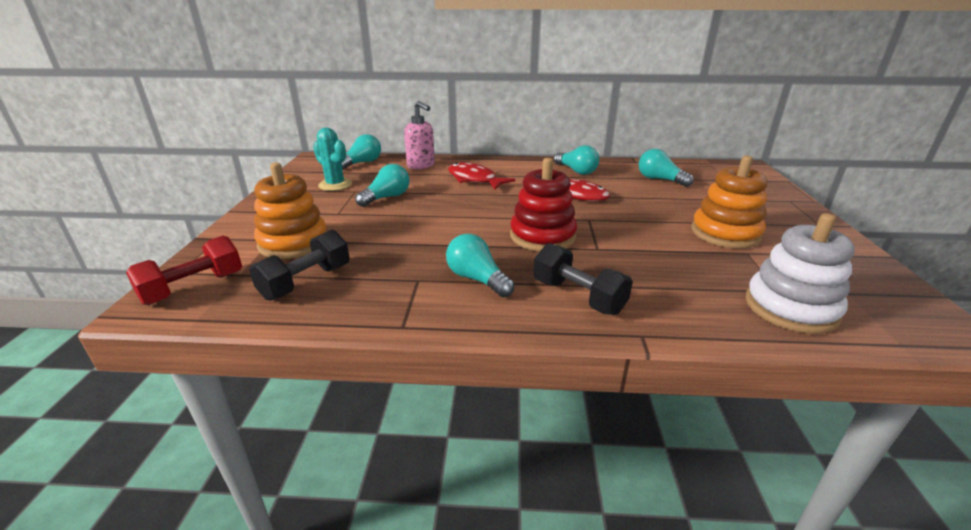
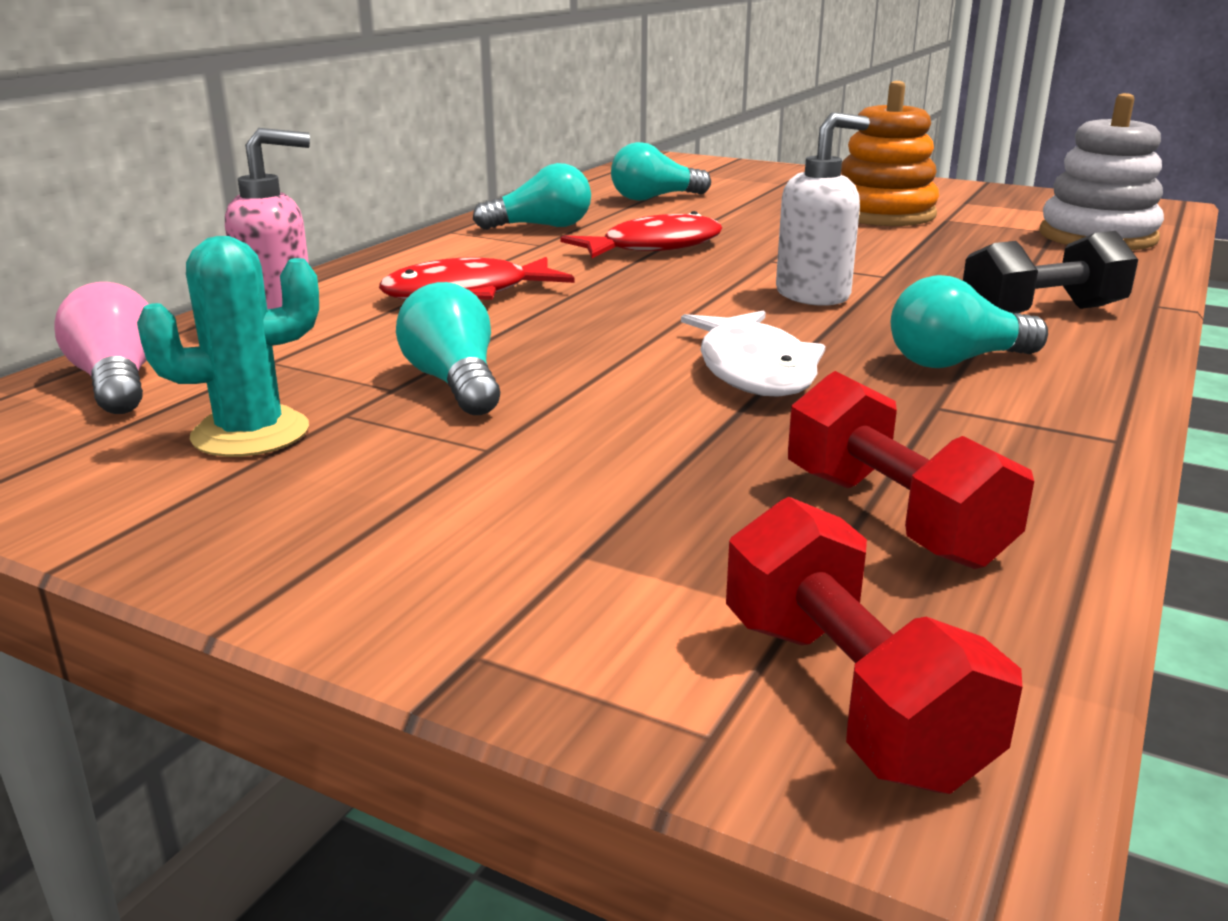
camera: 65 degrees left, 5 degrees down
black dumbbell [249,230,350,301] -> red dumbbell [788,371,1034,569]
orange stacking toy [254,163,327,259] -> none
turquoise light bulb [342,134,381,170] -> pink light bulb [54,282,149,414]
red stacking toy [510,158,577,252] -> white soap dispenser [776,112,870,306]
none -> white fish [681,310,825,396]

